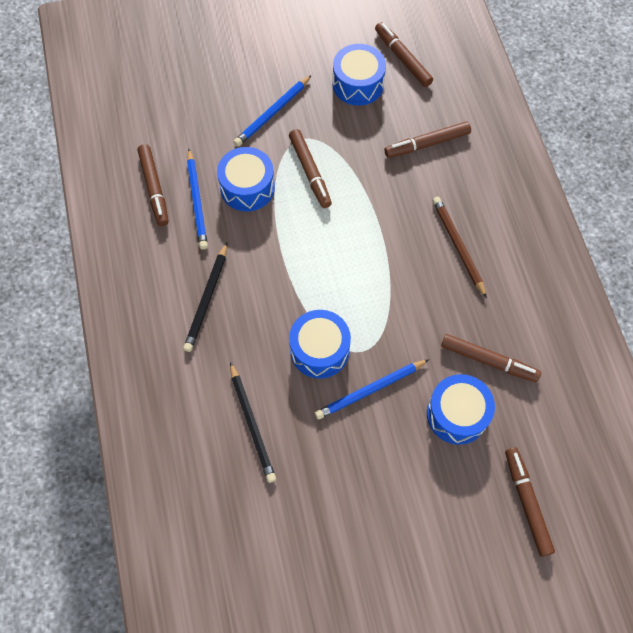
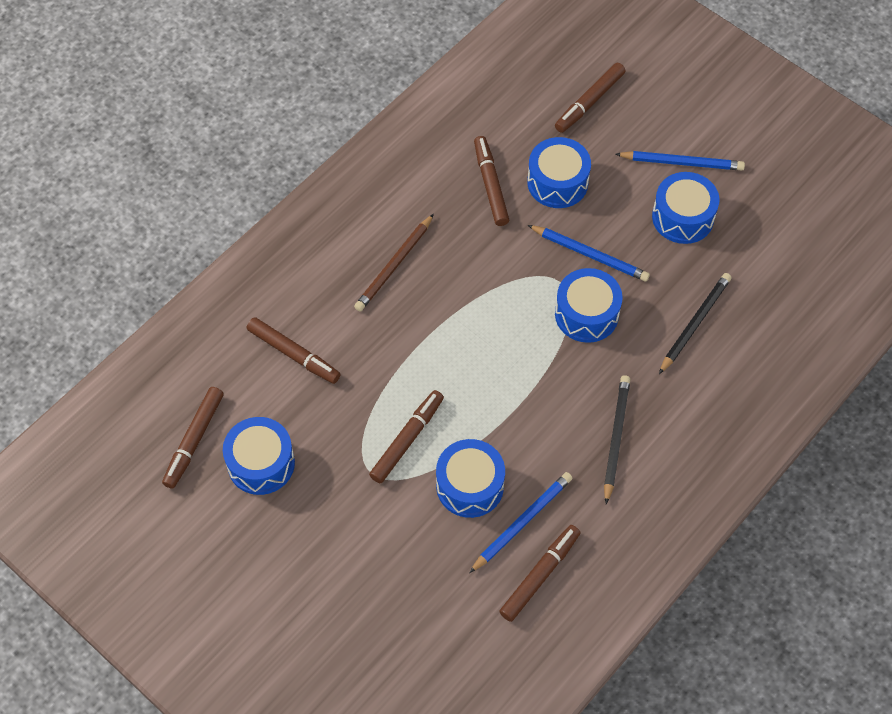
camera: 125 degrees left, 5 degrees down
black pencil [183,243,227,352] -> black pencil turned 60 degrees counterclockwise [604,375,631,504]
blue pencil [234,75,312,147] -> blue pencil moved to [616,151,745,171]
none -> blue drum [652,172,719,244]

